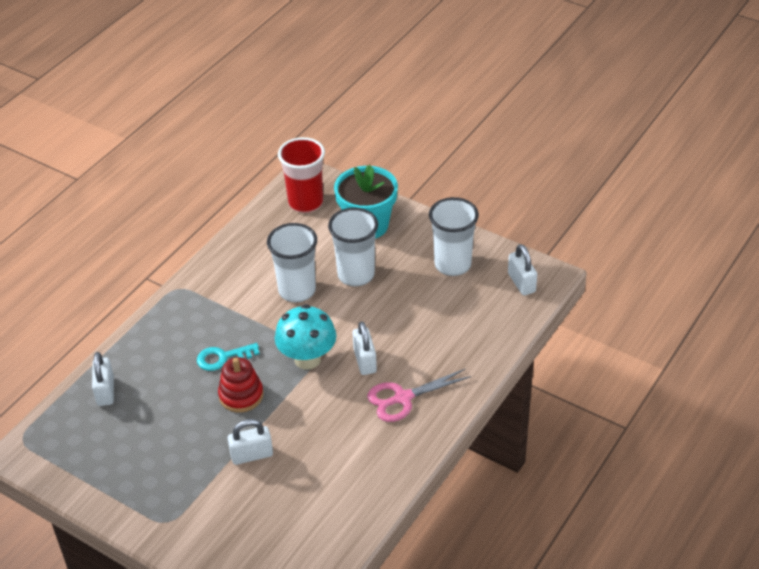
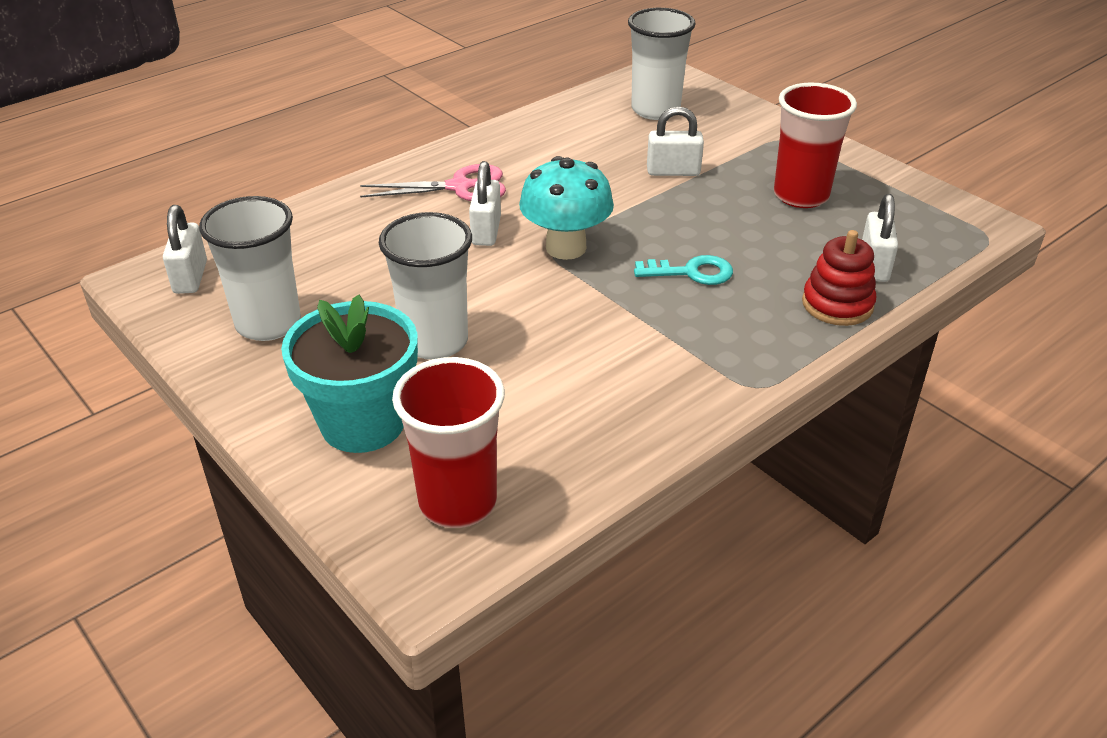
camera: 165 degrees left, 5 degrees down
red stacking toy [218,357,264,412] -> red stacking toy moved to [802,230,877,326]
white cup [267,223,317,302] -> white cup moved to [628,8,696,120]
none -> red cup [774,83,857,208]

